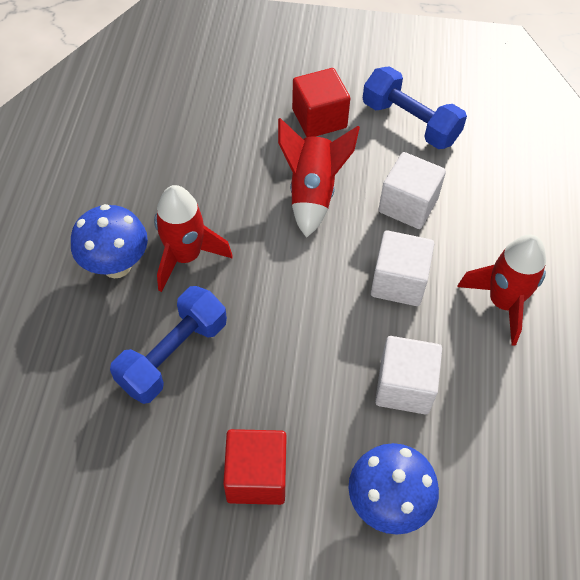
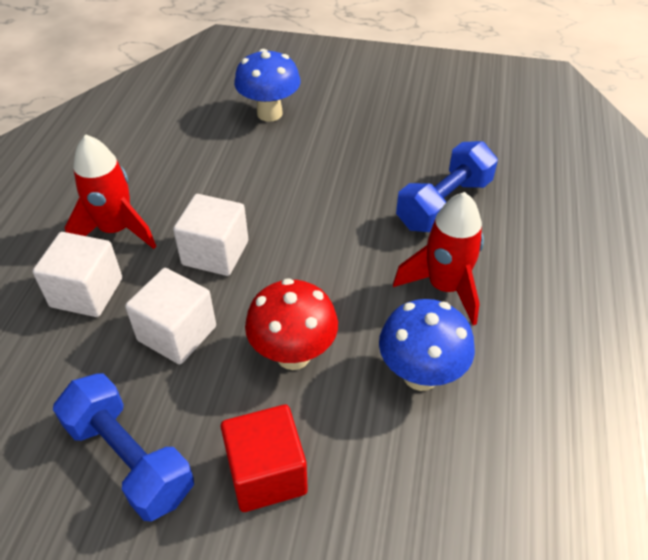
camera: 175 degrees left, 10 degrees down
blue mushroom [71,204,148,278] -> blue mushroom moved to [379,299,475,391]
red cube [223,429,287,505] -> none
red rocket [278,118,360,238] -> red mushroom [245,278,338,370]
white cube [375,336,442,414] -> white cube moved to [33,232,122,317]

